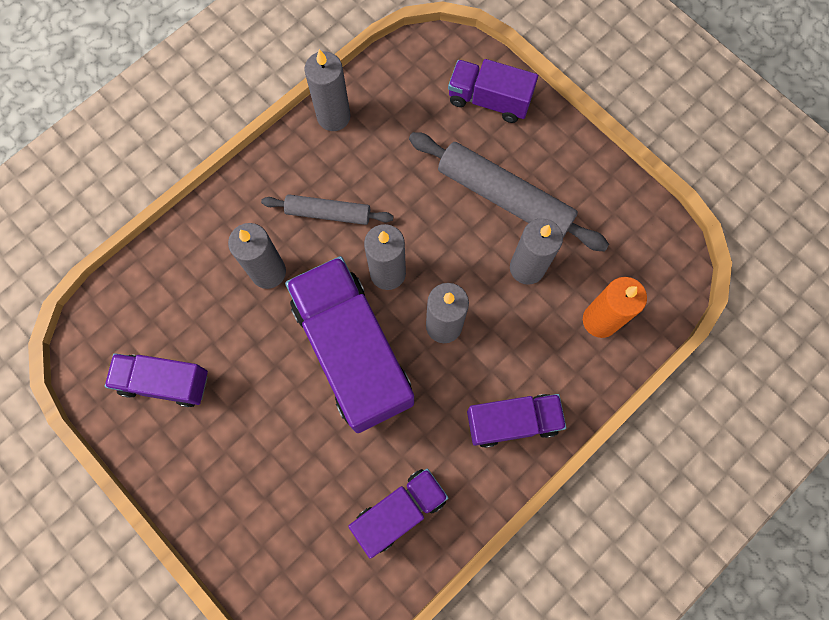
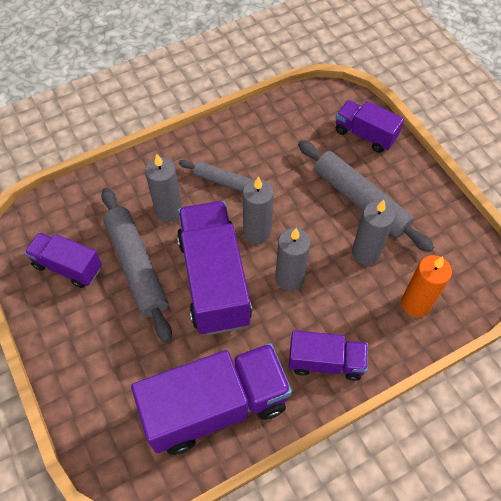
camera: 15 degrees right, 15 degrees down
grey candle [304,49,351,131] -> none
purple truck [348,468,448,559] -> purple truck [131,343,292,455], size x1.78
none -> grey rolling pin [101,188,172,343]

